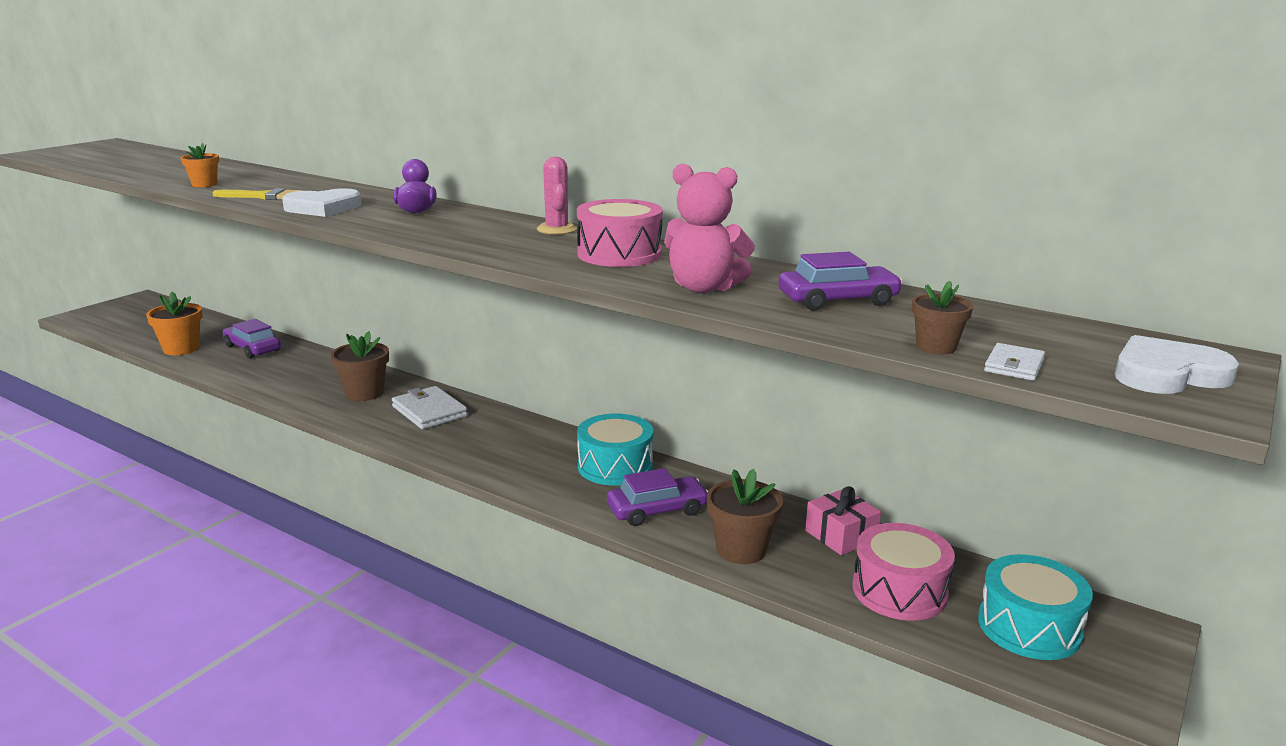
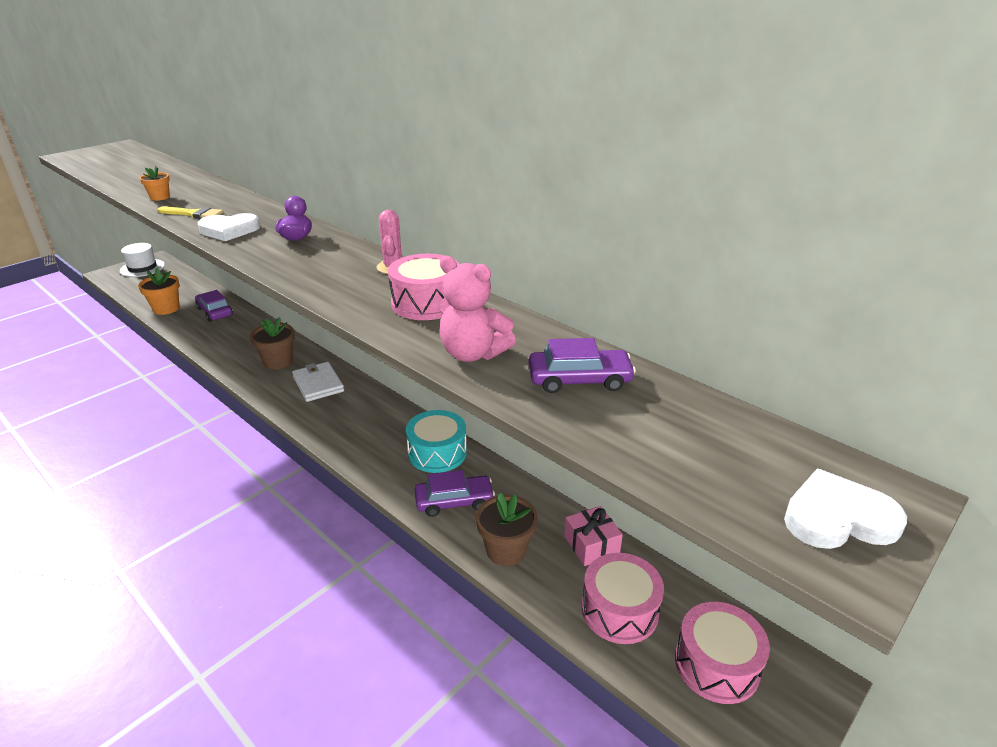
camera: 10 degrees right, 10 degrees up
brown flower pot [912,281,973,354] -> none
turquoise drum [978,554,1093,660] -> pink drum [675,602,770,704]
white wallet [984,343,1045,381] -> none
none -> white hat [120,243,165,277]

